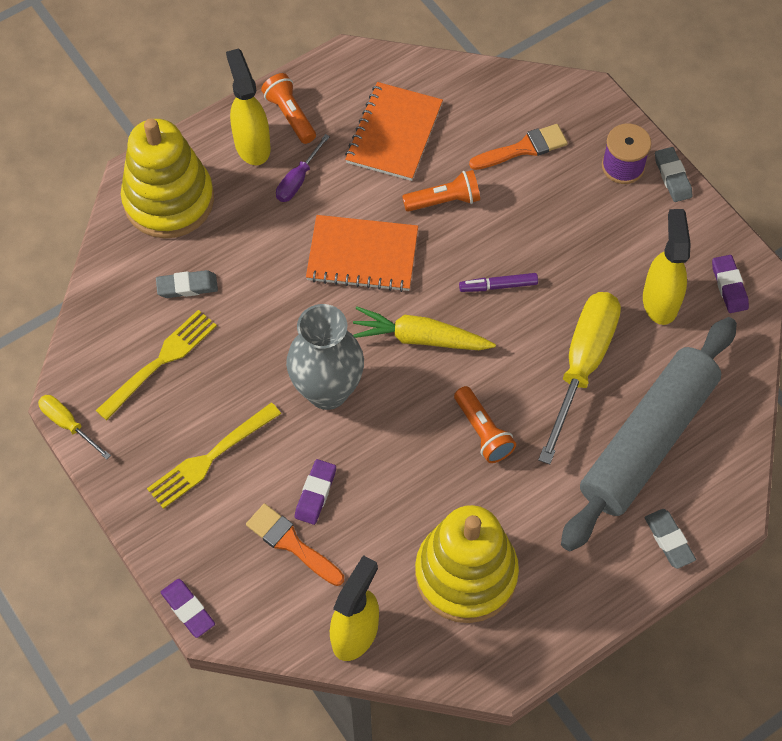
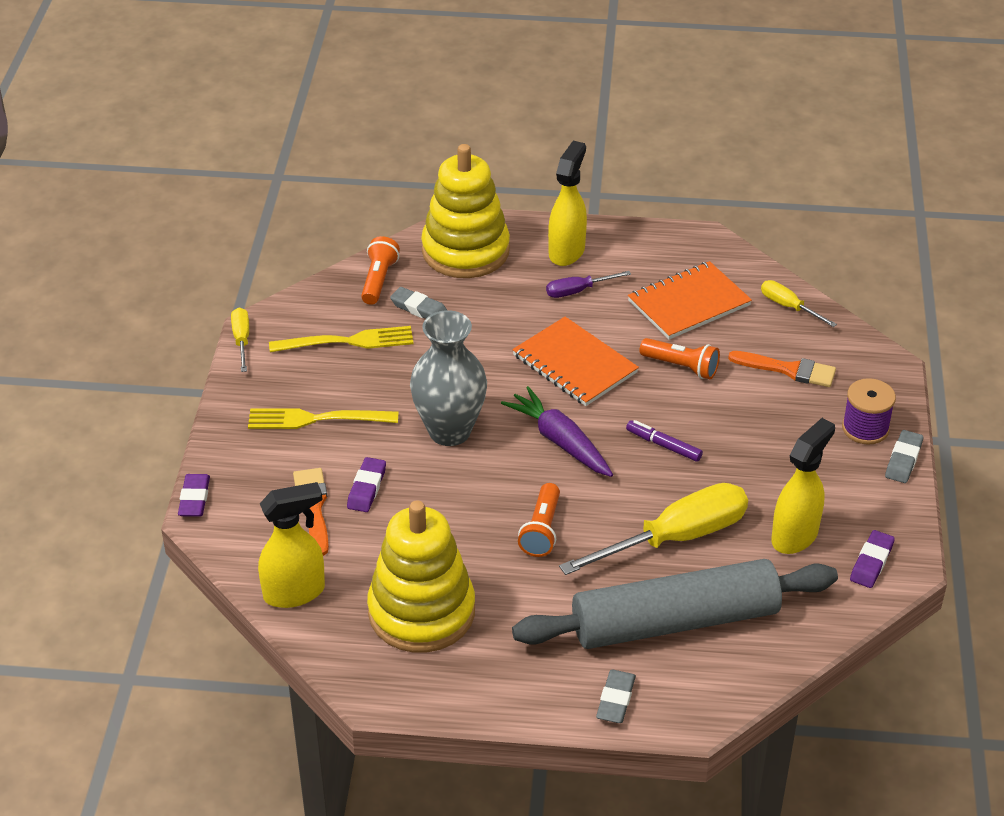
camera: 40 degrees right, 20 degrees down
orange flashlight [261,73,316,144] -> orange flashlight moved to [361,236,400,305]
purple eraser [295,459,336,525] -> purple eraser turned 45 degrees counterclockwise [347,457,386,512]
yellow carrot [353,306,496,350] -> purple carrot [501,386,613,477]
none -> yellow screwdriver [761,280,837,327]

